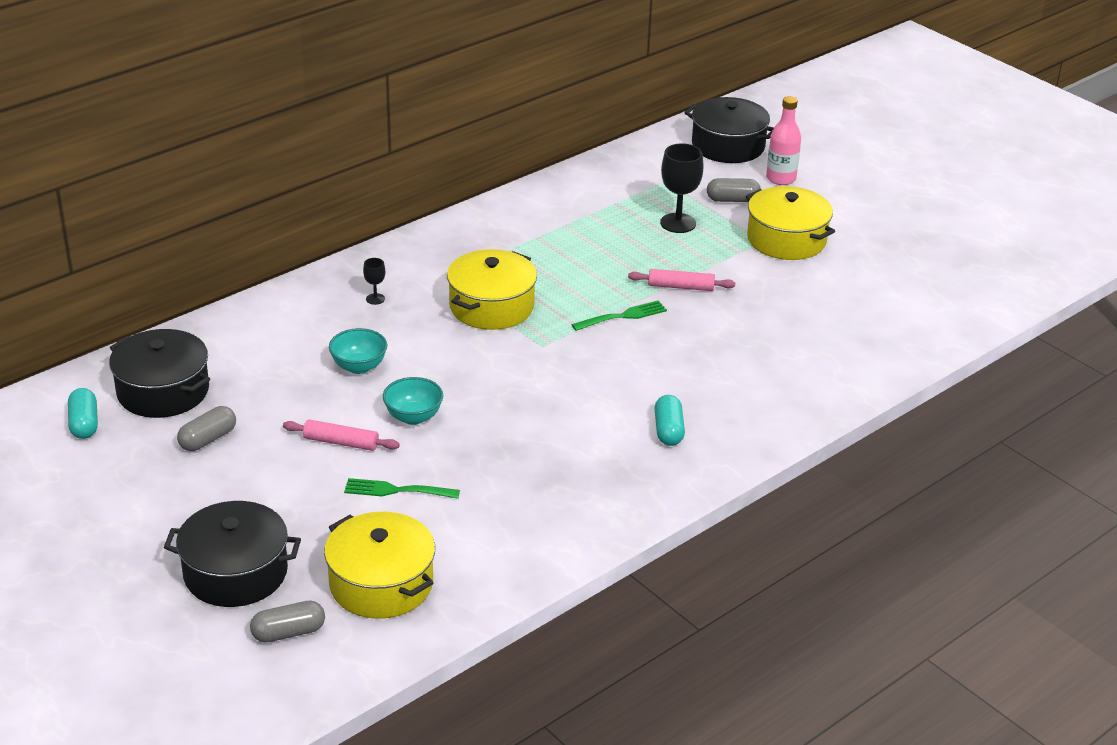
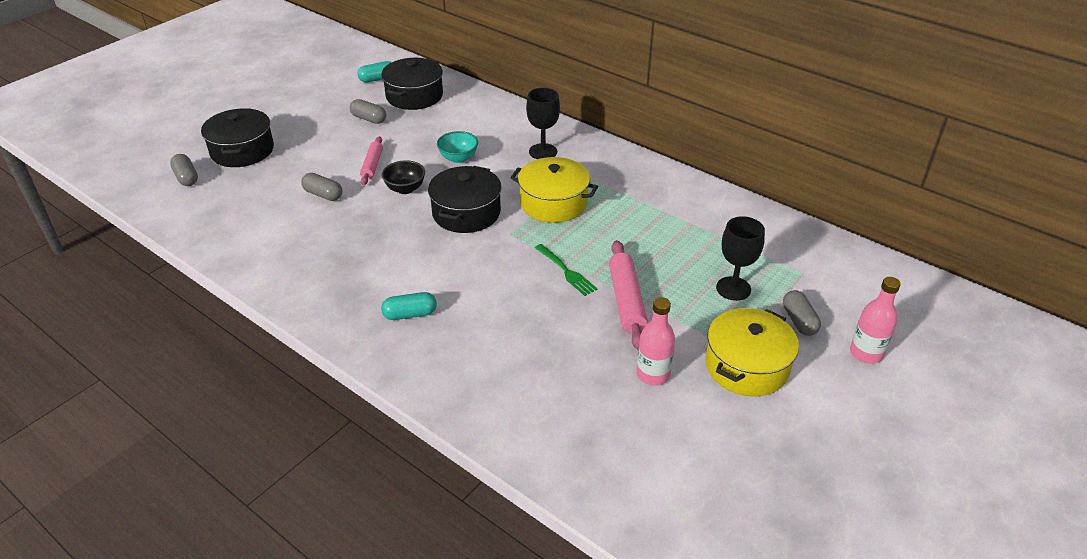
camera: 80 degrees right, 5 degrees up
yellow pot [324,512,435,619] -> none
green fork [344,478,460,499] -> grey capsule [301,173,342,201]
black goblet [363,258,385,305] -> black goblet [526,88,560,159], size x2.01
turquoise bowl [383,377,443,425] -> black bowl [382,160,425,194]
pink rolling pin [628,269,735,291] -> pink rolling pin [609,240,648,350], size x1.57
black pot [684,97,774,163] -> black pot moved to [428,166,502,233]
none -> pink bottle [636,297,675,386]

